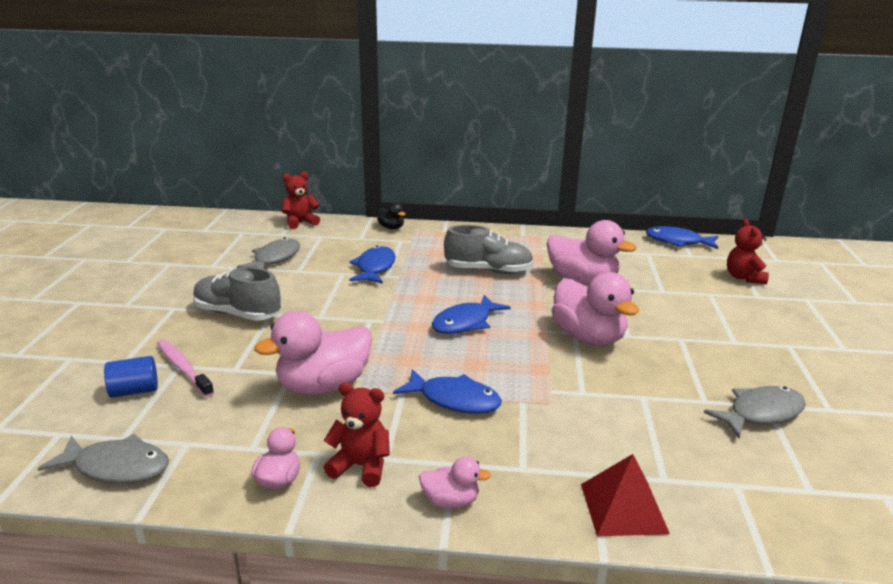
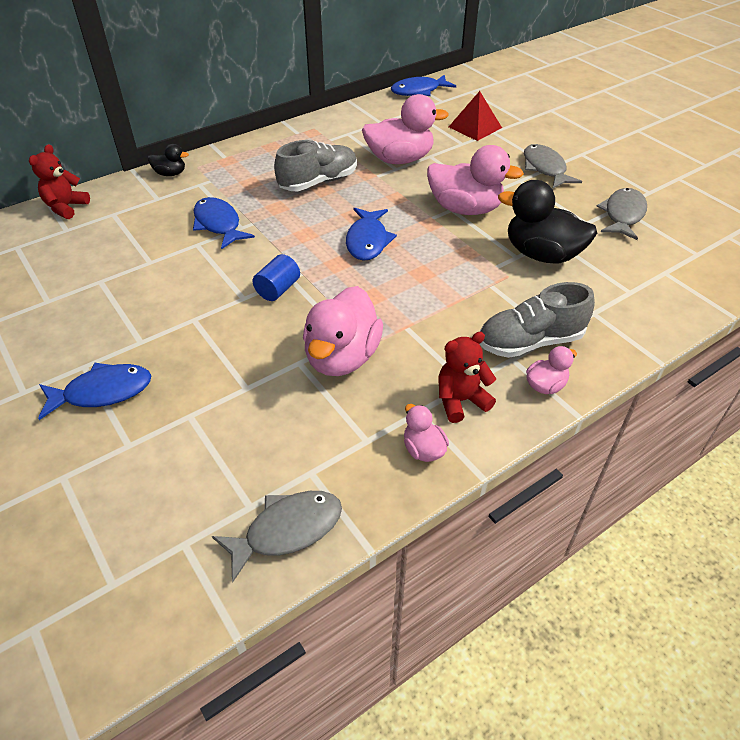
camera: 40 degrees left, 20 degrees up
blue cylinder [104,356,158,398] -> blue cylinder moved to [252,254,300,301]
pink toothbrush [157,340,214,398] -> none
grey shoe [193,267,281,321] -> grey shoe moved to [479,282,595,358]
grey fish [237,238,300,269] -> grey fish moved to [524,144,582,188]
blue fish [393,369,502,414] -> blue fish moved to [38,363,152,420]
red pyramid [581,454,670,536] -> red pyramid moved to [449,91,502,141]
red teddy bear [727,219,769,284] -> none
none -> black duck [498,180,597,264]

